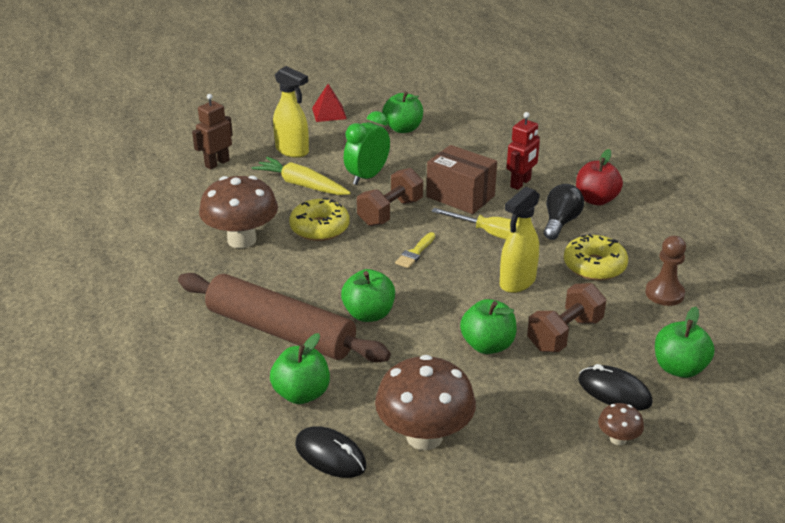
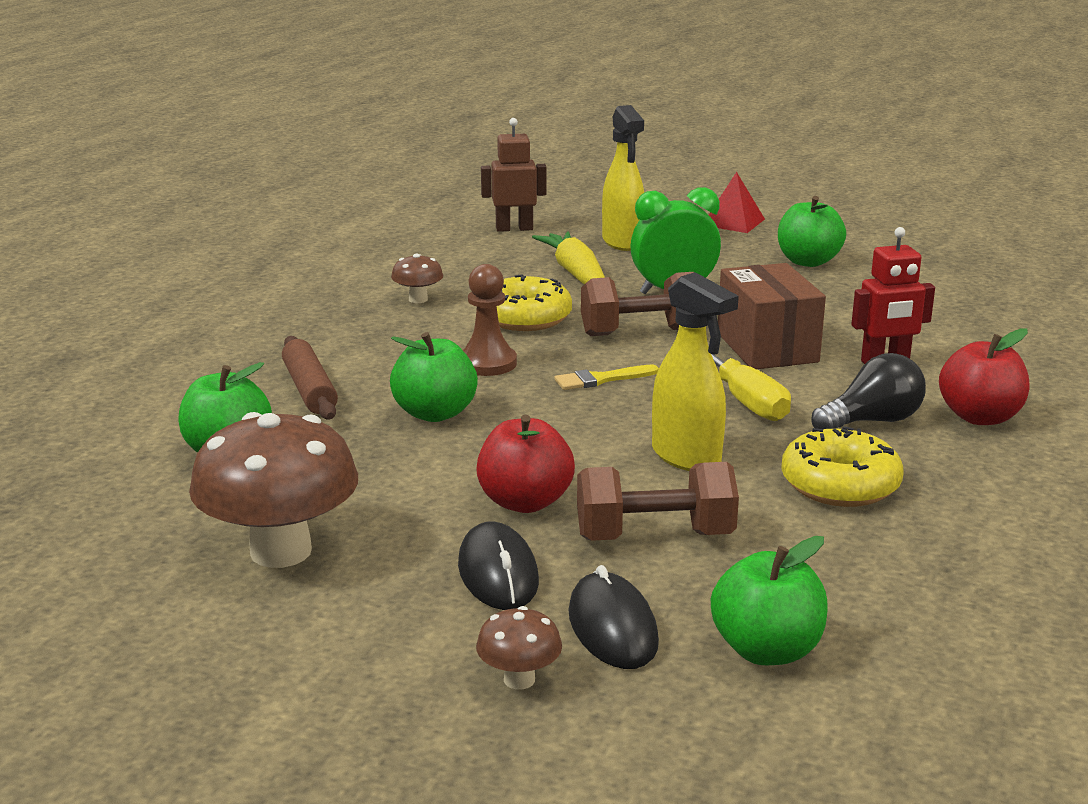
camera: 40 degrees right, 10 degrees down
brown rolling pin [178,273,391,362] -> brown rolling pin [282,336,338,420], size x0.51
brown mushroom [199,176,278,249] -> brown mushroom [391,254,443,303], size x0.45
black mouse [295,427,366,478] -> black mouse moved to [458,522,539,610]
green apple [460,299,516,354] -> red apple [476,415,575,513]
yellow spray bottle [500,187,540,293] -> yellow spray bottle turned 120 degrees counterclockwise [652,272,739,471]
brown pawn [645,236,686,306] -> brown pawn moved to [463,264,517,376]

